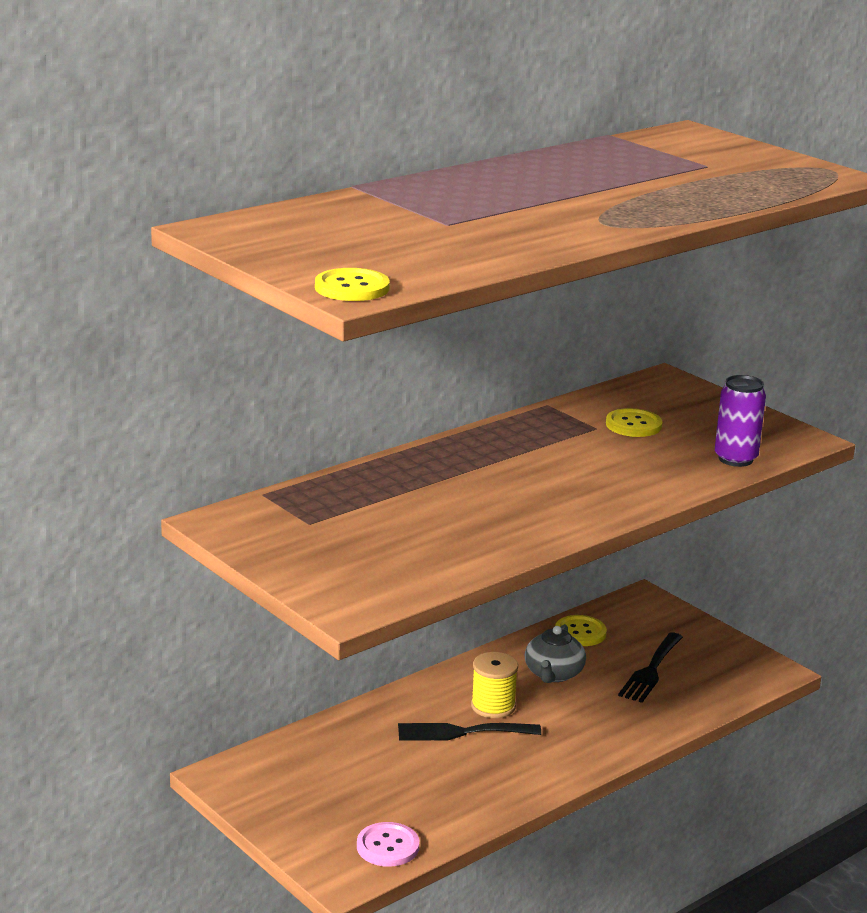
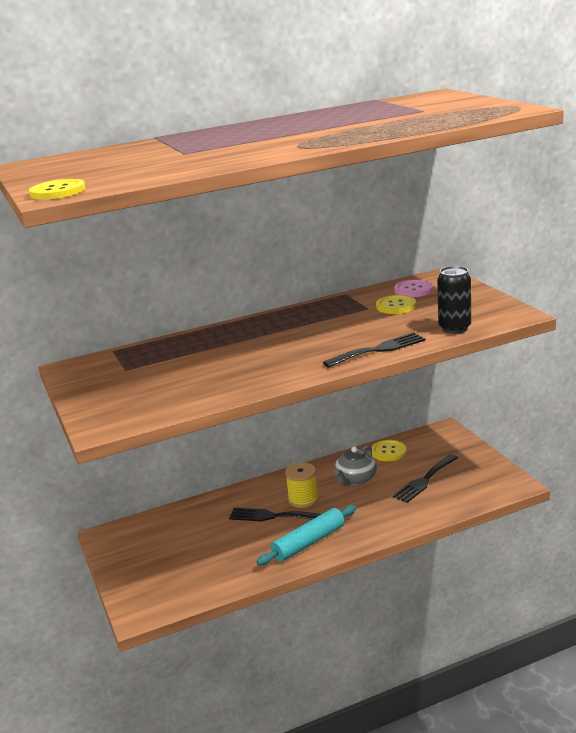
camera: 20 degrees right, 0 degrees up
pink button [357,822,419,867] -> pink button moved to [394,280,433,297]
purple can [715,375,766,467] -> black can [437,266,471,334]
none -> turquoise rolling pin [257,505,356,565]
none -> black fork [323,332,426,368]

